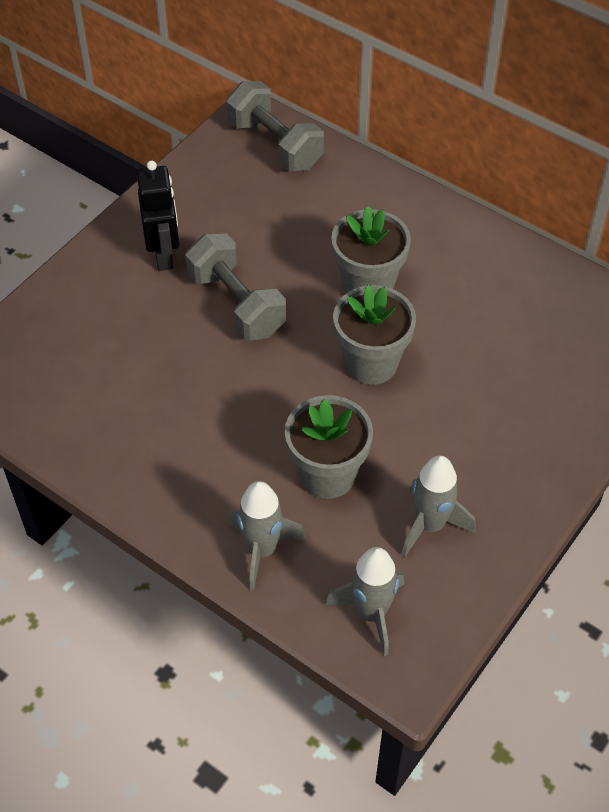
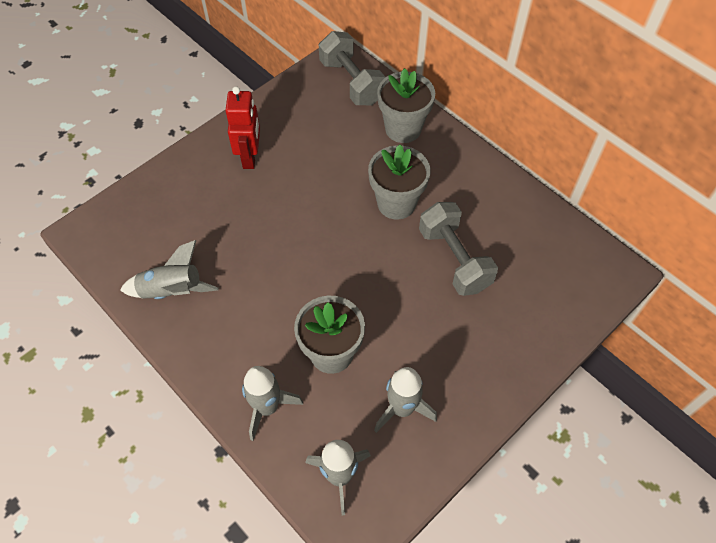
camera: 10 degrees right, 5 degrees up
black robot [137,161,179,271] -> red robot [225,86,260,169]
grey dumbbell [185,234,286,340] -> grey dumbbell moved to [419,202,498,296]
grey flower pot [333,285,416,385] -> grey flower pot moved to [377,68,435,143]
none -> grey rocket [120,240,219,299]

